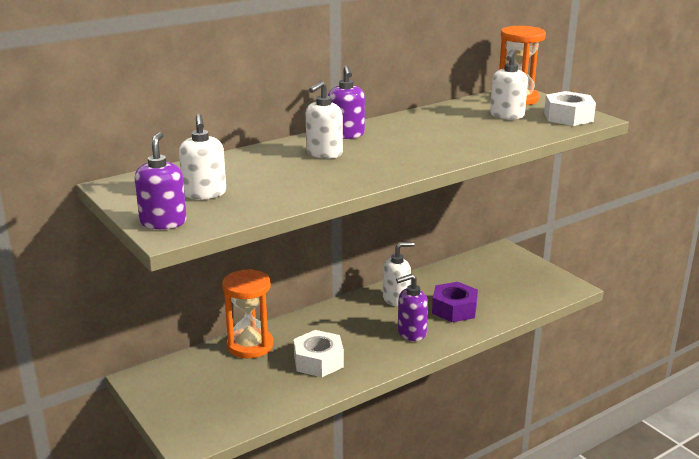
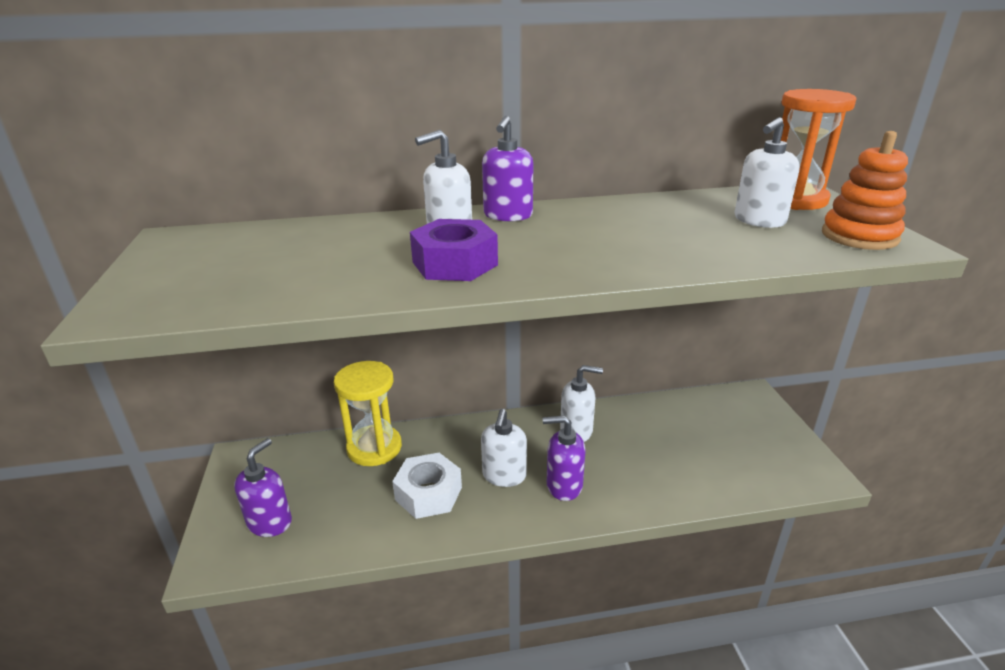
camera: 25 degrees right, 5 degrees up
purple soap dispenser [135,132,187,229] -> purple soap dispenser moved to [234,438,292,537]
white soap dispenser [179,114,226,199] -> white soap dispenser moved to [481,409,527,487]
orange hourglass [222,269,273,358] -> yellow hourglass [334,361,402,466]
purple nut [432,282,478,322] -> purple nut moved to [410,219,498,281]
white nut [544,91,596,126] -> orange stacking toy [822,131,908,250]

